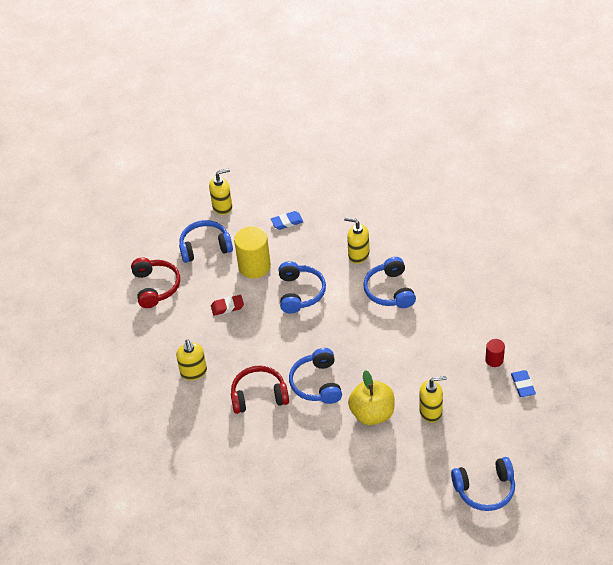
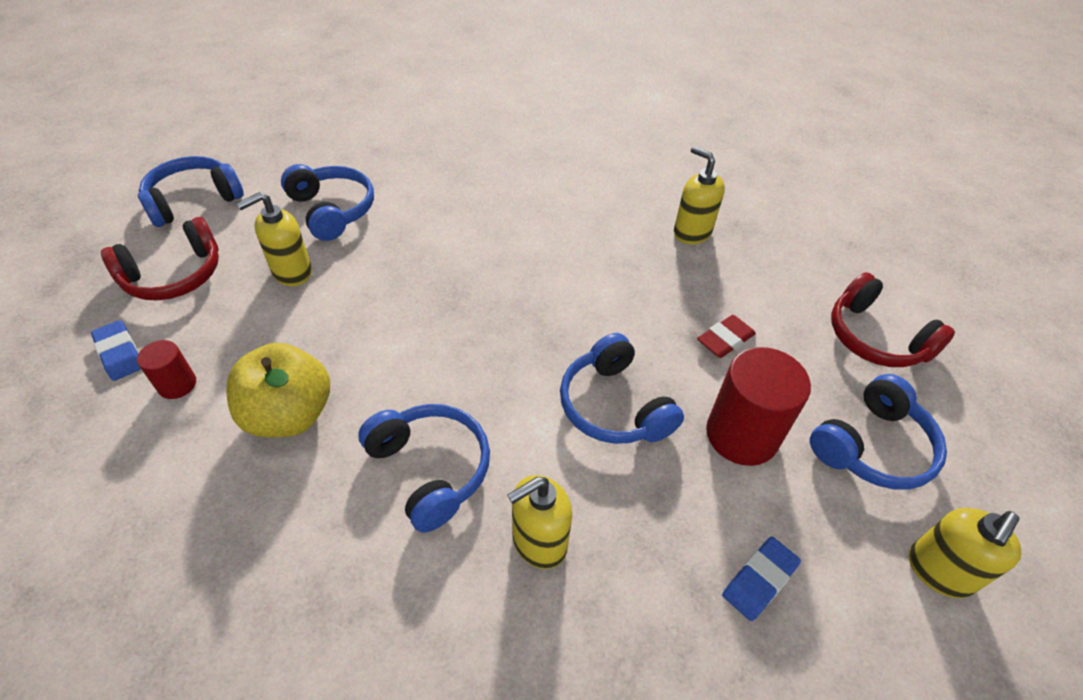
camera: 150 degrees right, 0 degrees up
red headphones [231,365,289,414] -> red headphones moved to [101,217,219,301]
yellow cylinder [234,226,271,279] -> red cylinder [706,347,811,466]
blue headphones [289,348,342,404] -> blue headphones moved to [281,164,374,241]
yellow soap dispenser [344,217,369,264] -> yellow soap dispenser turned 150 degrees clockwise [507,475,572,569]
yellow apple [348,370,395,425] -> yellow apple moved to [226,343,330,438]

